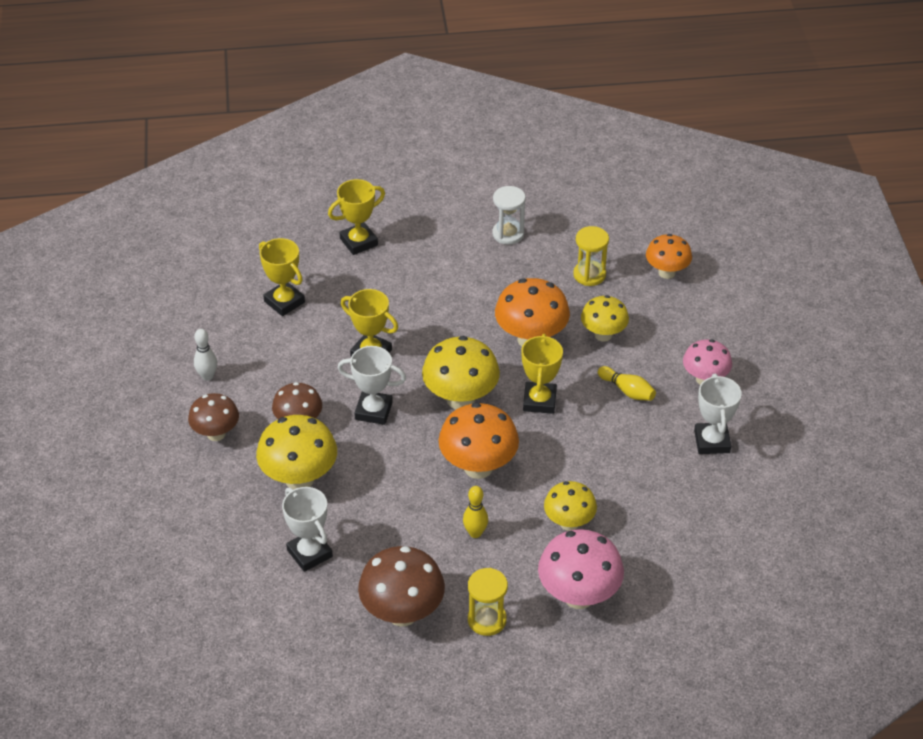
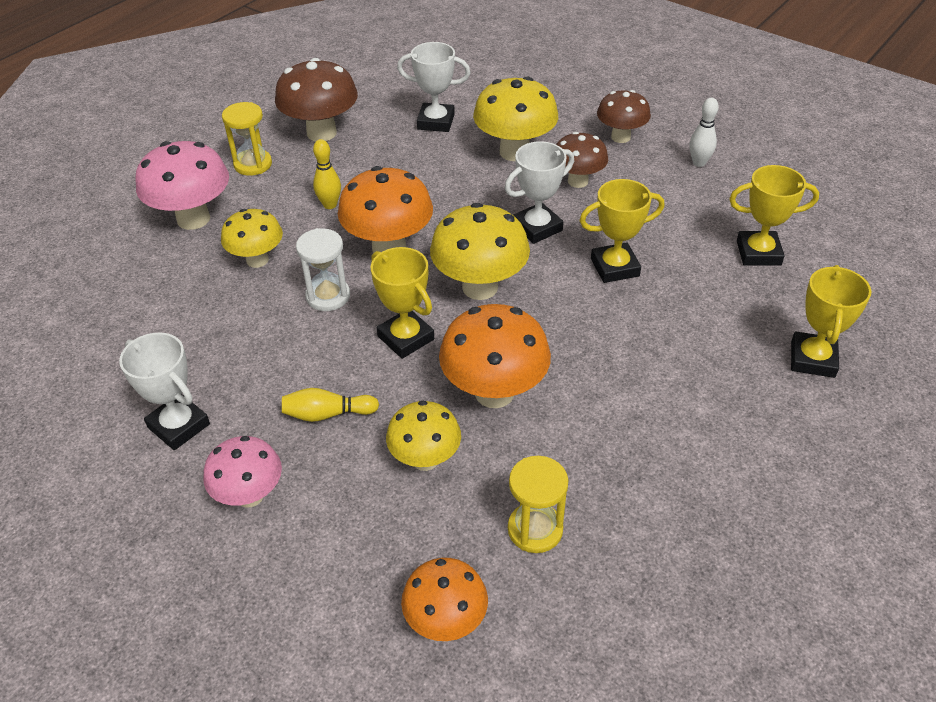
camera: 135 degrees right, 0 degrees up
white hourglass [492,186,526,245] -> white hourglass moved to [296,228,350,311]

